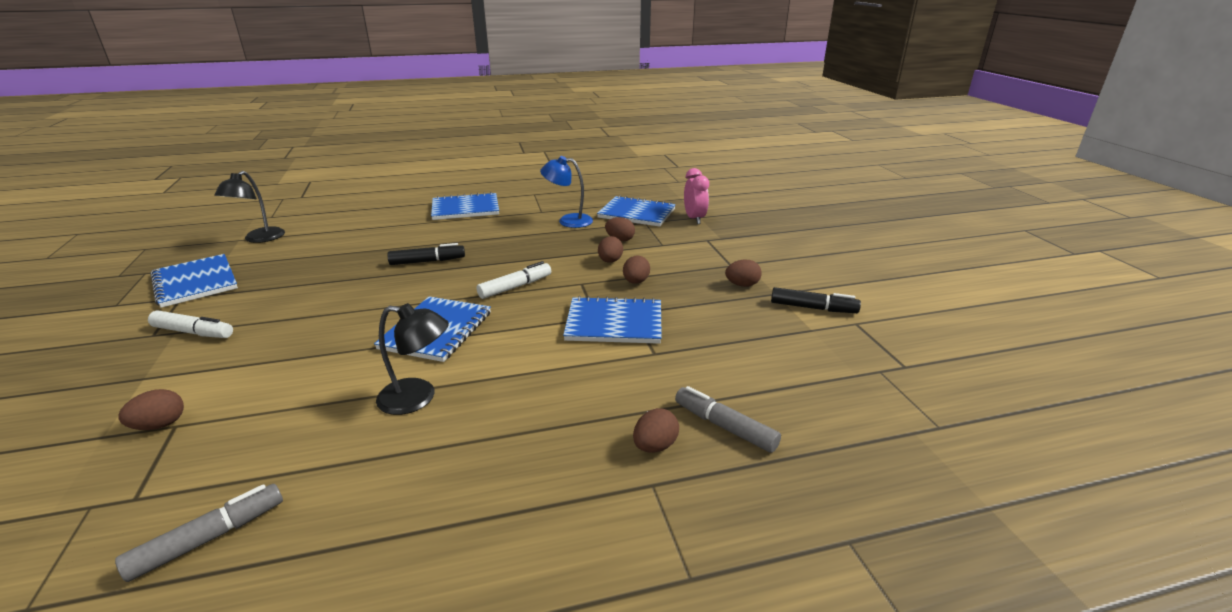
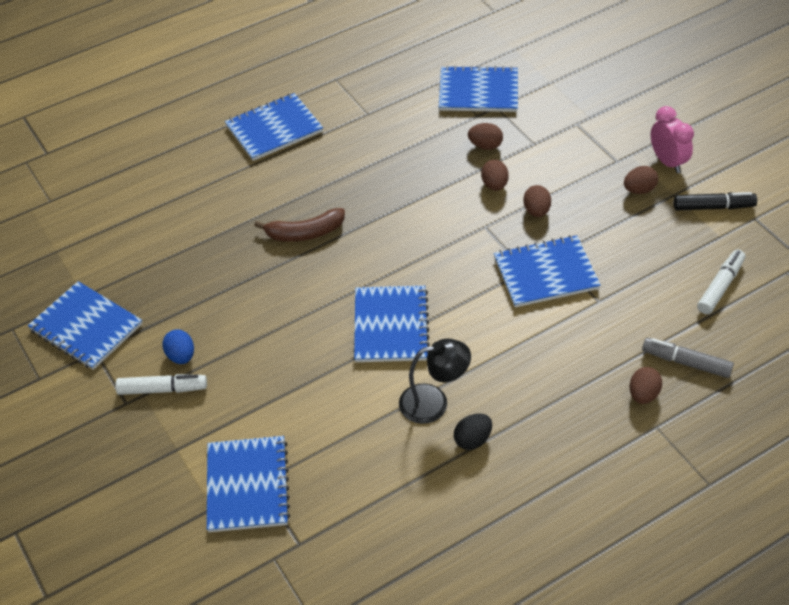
camera: 15 degrees left, 20 degrees up
grey marker [115,484,283,582] -> none
brown egg [118,389,184,430] -> blue notebook [207,436,290,532]
black lamp [214,171,285,243] -> none
black marker [387,243,465,265] -> brown banana [254,208,345,242]
white marker [476,261,551,299] -> white marker moved to [697,250,745,314]
blue lamp [540,156,593,228] -> none
pink clock [684,168,709,224] -> pink clock moved to [651,106,694,173]
none -> blue egg [162,329,194,364]
none -> black egg [454,413,492,450]

